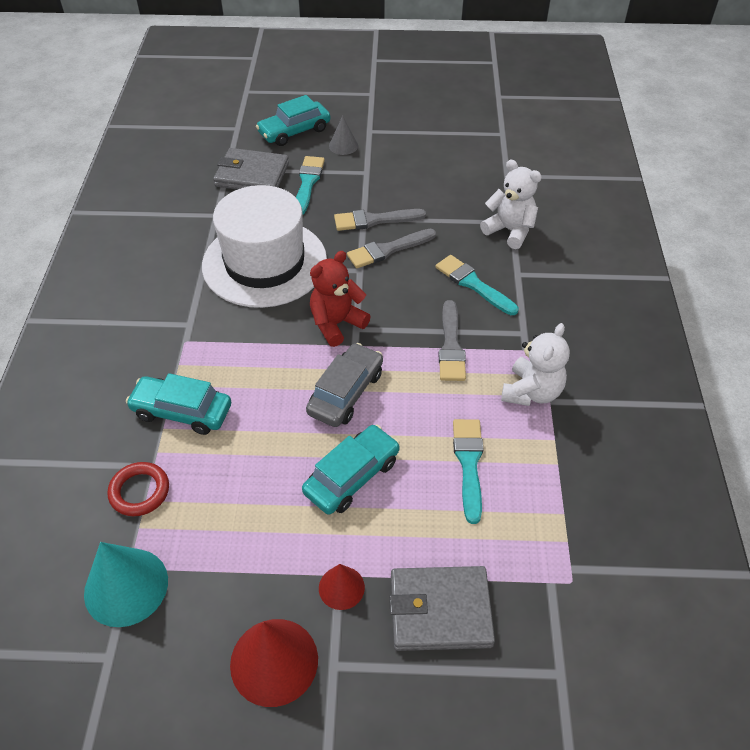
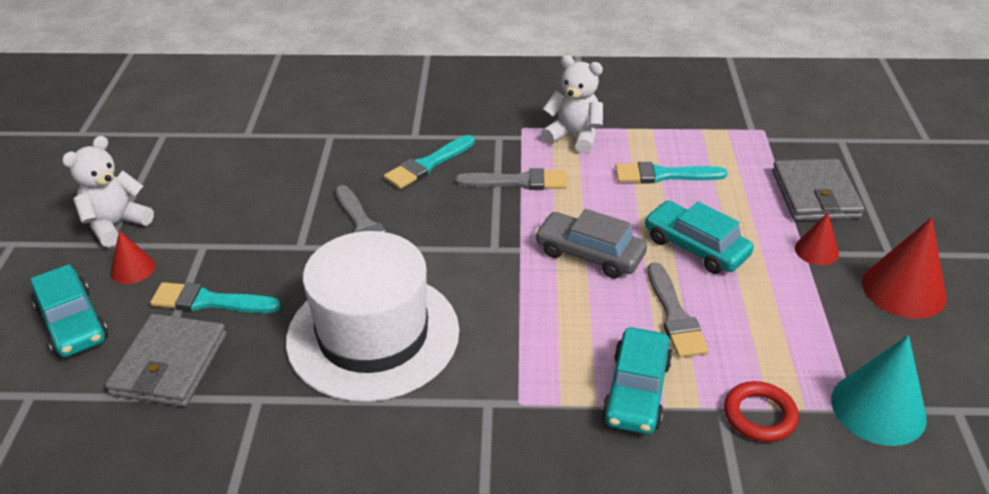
camera: 90 degrees left, 10 degrees down
red teddy bear [310,251,371,347] -> none
grey cone [329,116,358,155] -> red cone [110,230,155,284]
grey brush [334,209,426,231] -> grey brush moved to [648,262,709,358]
white teddy bear [480,160,542,249] -> white teddy bear moved to [62,136,154,247]

